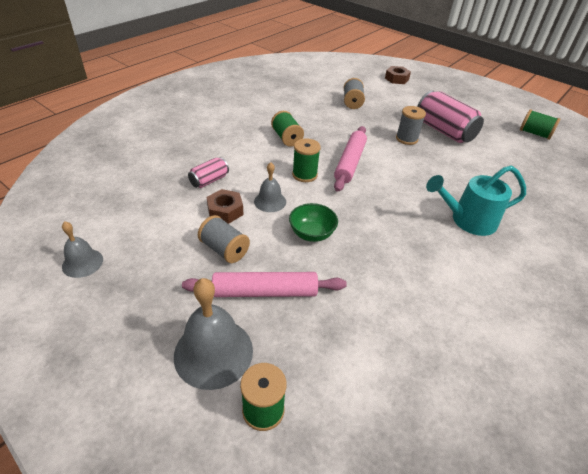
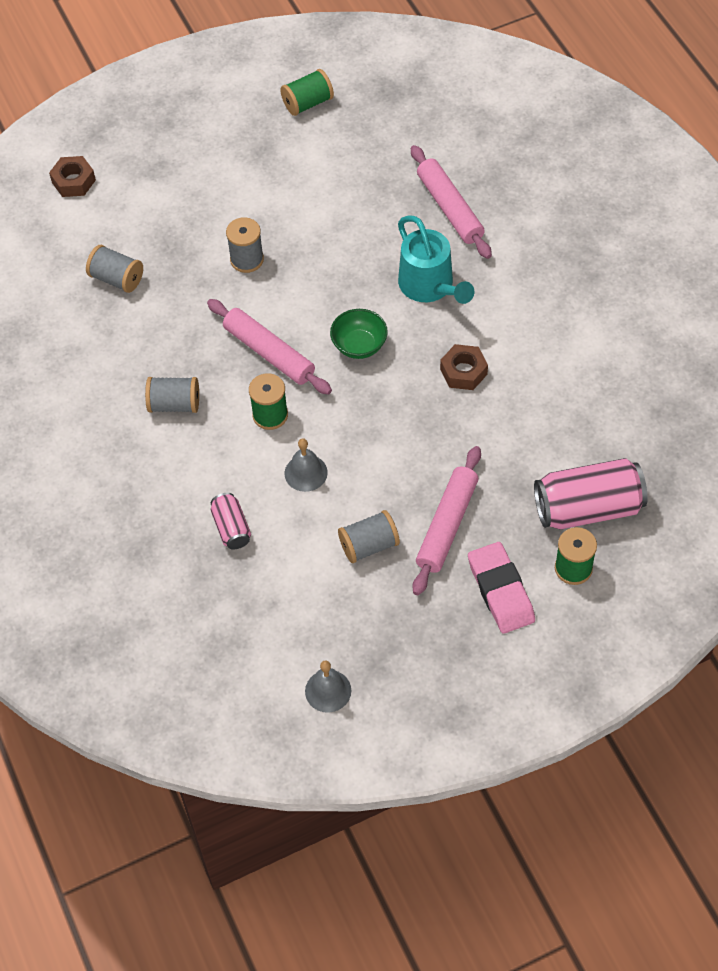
camera: 60 degrees left, 15 degrees up
grey bell [174,278,253,390] -> pink eraser [468,542,535,634]
brown nut [207,189,243,224] -> brown nut moved to [440,344,488,390]
green spool [271,111,304,147] -> grey spool [145,377,199,413]
green bowl [289,203,338,242] -> green bowl moved to [330,309,388,359]
pink can [417,91,484,143] -> pink can moved to [534,458,648,530]
turquoise watering can [426,165,526,236] -> turquoise watering can turned 45 degrees counterclockwise [398,215,474,304]
none -> pink rolling pin [411,145,492,259]

